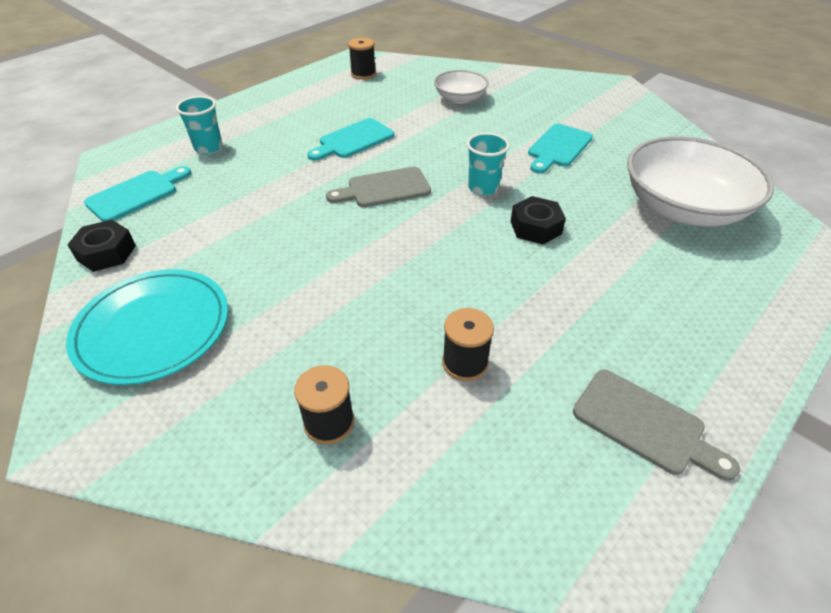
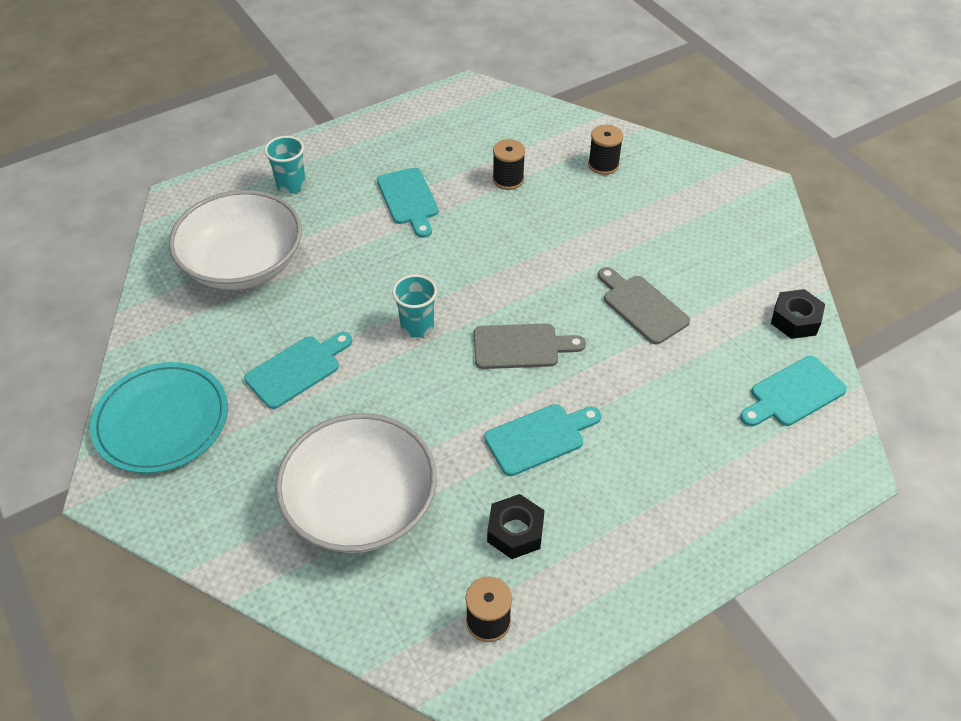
camera: 165 degrees left, 5 degrees up
turquoise plate [66,269,228,385] -> turquoise plate moved to [90,362,228,473]
turquoise cup [176,96,223,154] -> turquoise cup moved to [264,136,306,194]
white bowl [434,70,488,104] -> white bowl [275,413,437,553], size x1.89
black nut [511,196,566,244] -> black nut moved to [487,494,545,559]
grey cutting board [573,370,740,481] -> grey cutting board moved to [598,267,690,344]
none -> turquoise cutting board [377,168,439,238]

